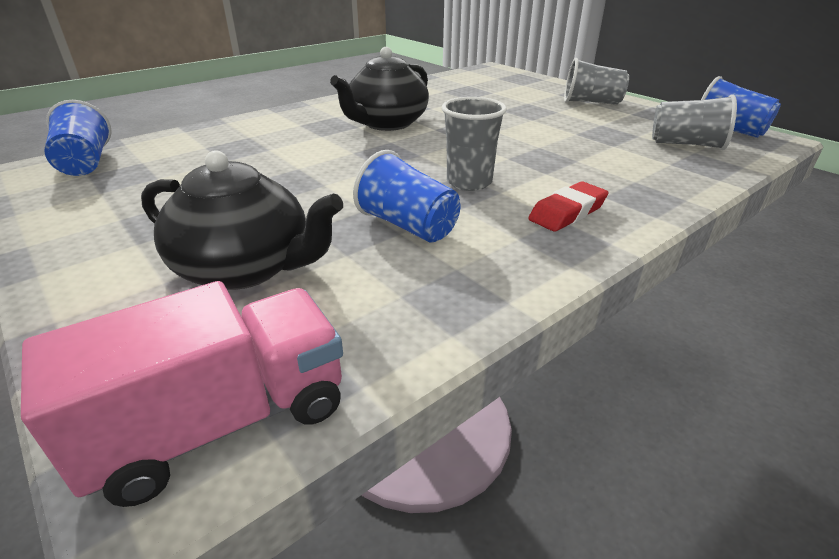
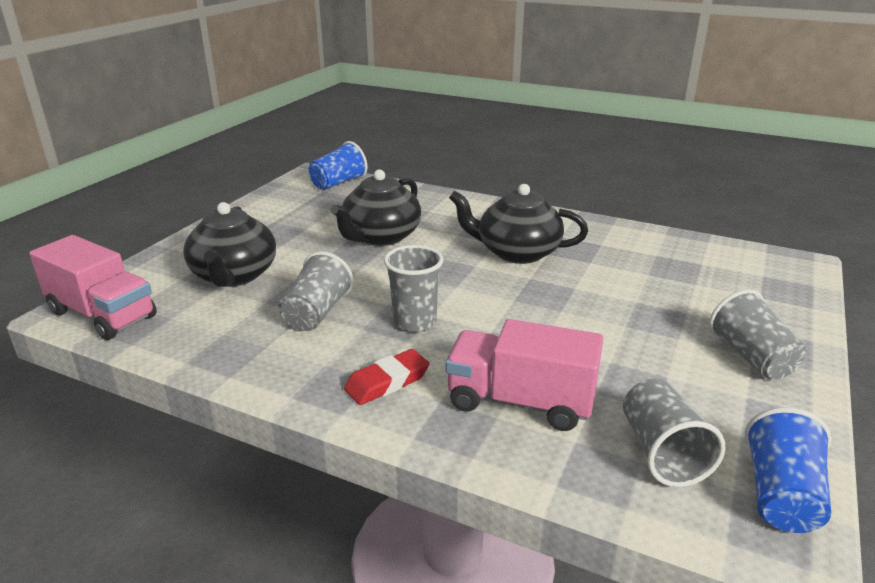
camera: 65 degrees right, 5 degrees down
blue cup [353,150,460,242] -> grey cup [279,251,354,331]
red eraser [528,181,608,232] -> red eraser turned 60 degrees counterclockwise [344,349,429,405]
none -> black teapot [331,169,421,246]
none -> pink truck [446,319,604,431]

